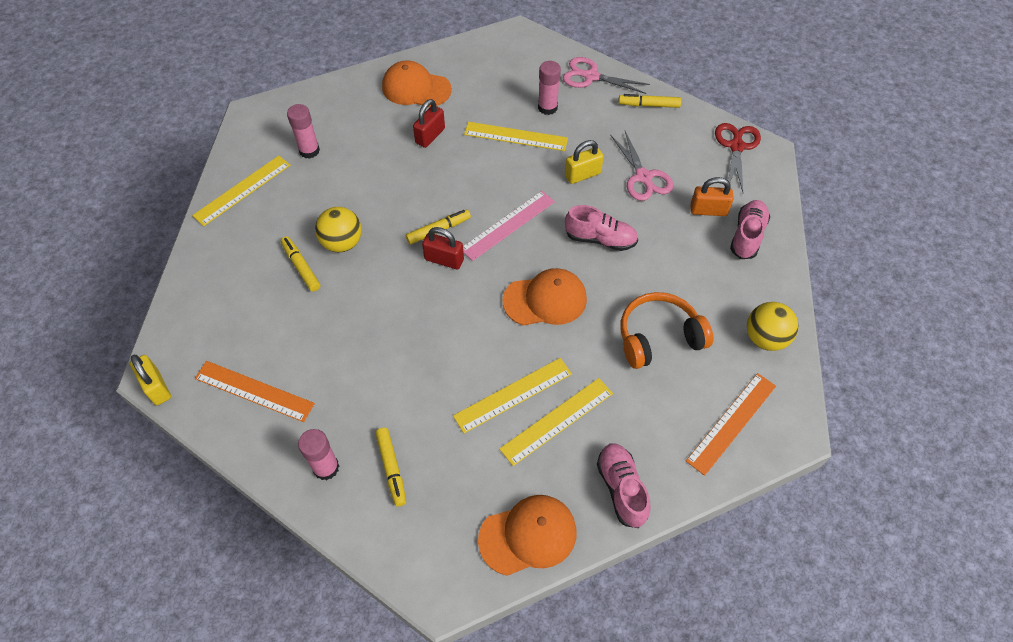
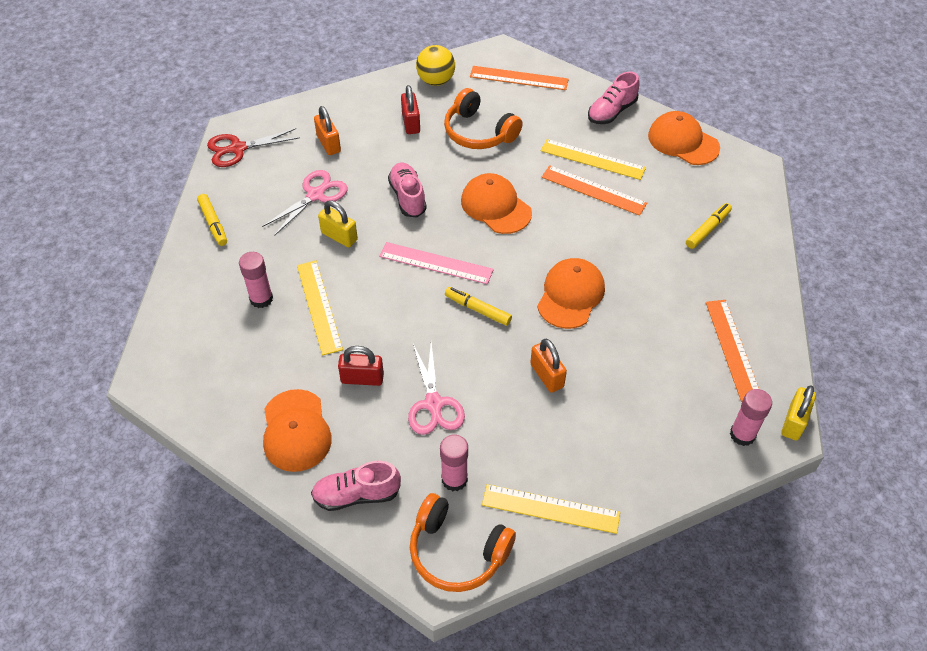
camera: 120 degrees left, 5 degrees down
yellow marker [281,236,320,292] -> none
pink glue stick [298,429,339,480] -> pink glue stick moved to [730,389,772,446]
yellow ball [315,207,362,252] -> orange padlock [530,339,567,393]
red padlock [422,227,464,269] -> red padlock moved to [401,85,420,134]
yellow ruler [453,358,572,433] -> orange ruler [541,165,647,216]
pink scissors [563,57,650,94] -> pink scissors moved to [408,343,465,435]
pink shoe [730,200,770,259] -> pink shoe moved to [311,461,401,511]
none -> orange headphones [410,493,516,592]
none -> orange cap [537,258,605,329]

